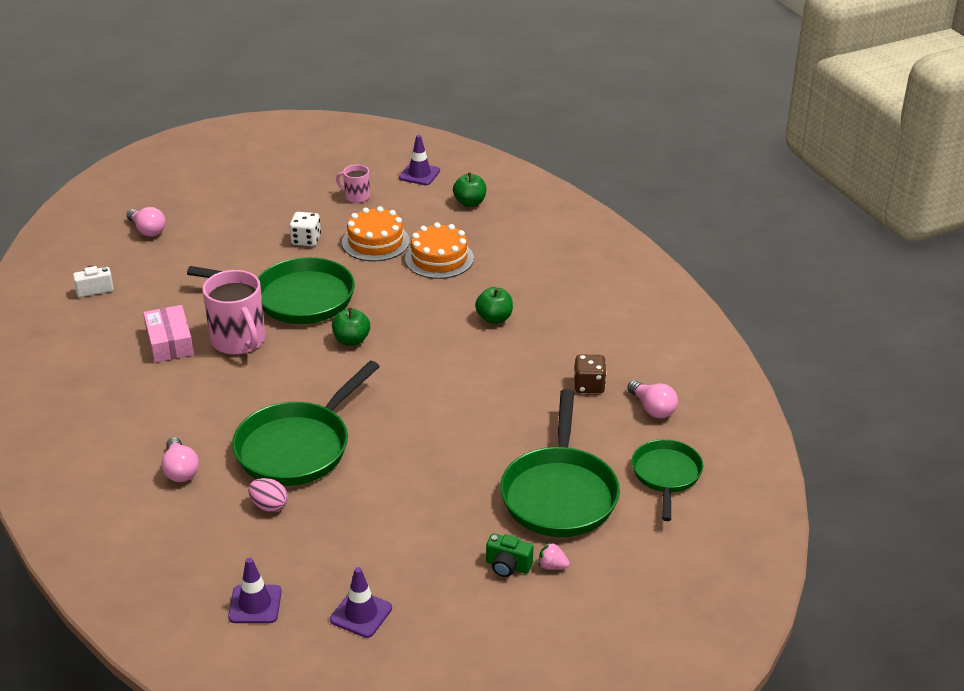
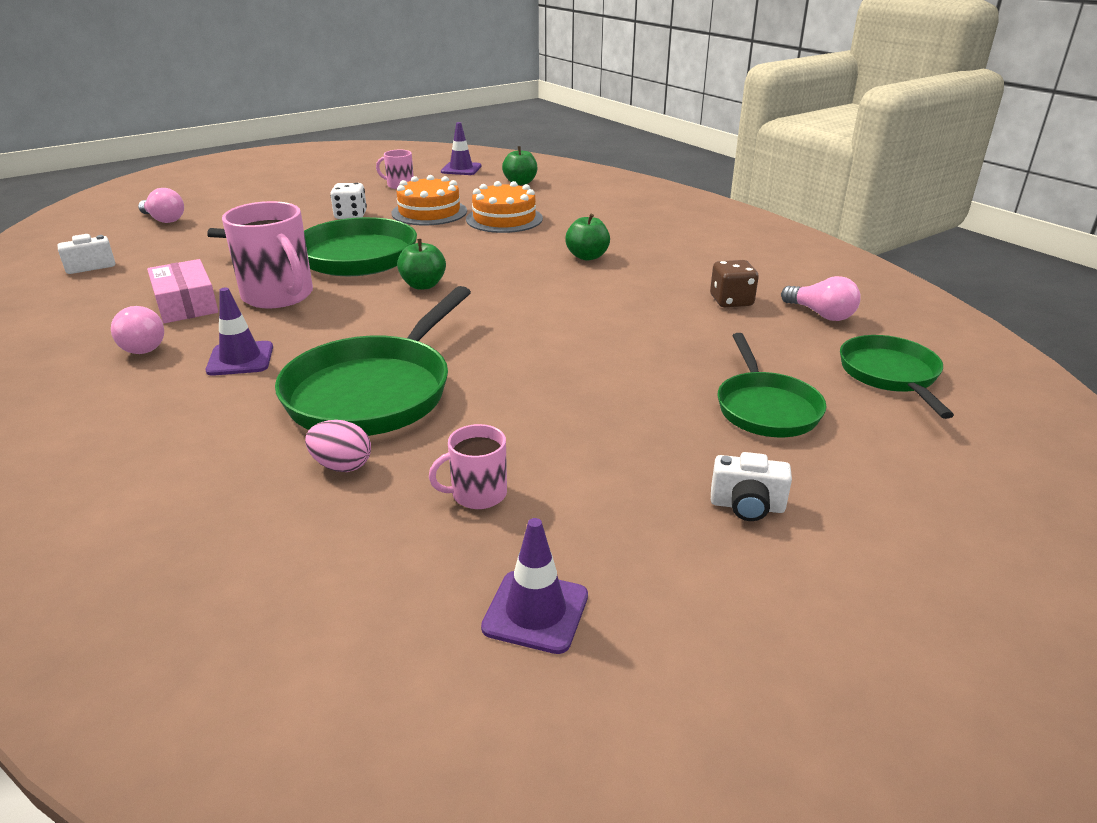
camera: 10 degrees left, 5 degrees down
pink light bulb [161,437,199,482] -> pink light bulb moved to [111,306,164,354]
purple traffic cone [228,558,282,623] -> purple traffic cone moved to [206,288,273,376]
green camera [486,533,533,577] -> white camera [711,452,792,521]
green pan [500,389,620,537] -> green pan [718,333,827,437], size x0.61
pink strawberry [538,542,570,569] -> none
none -> pink mug [429,424,507,509]

